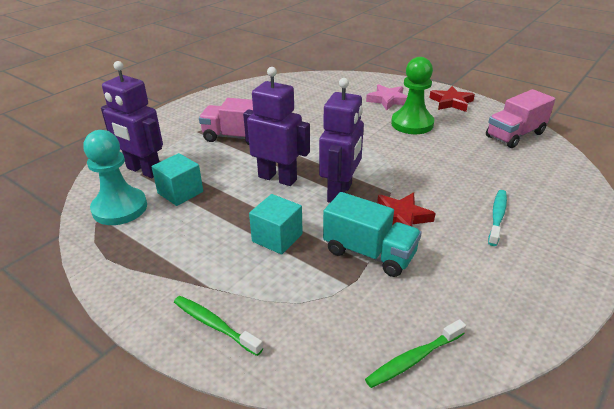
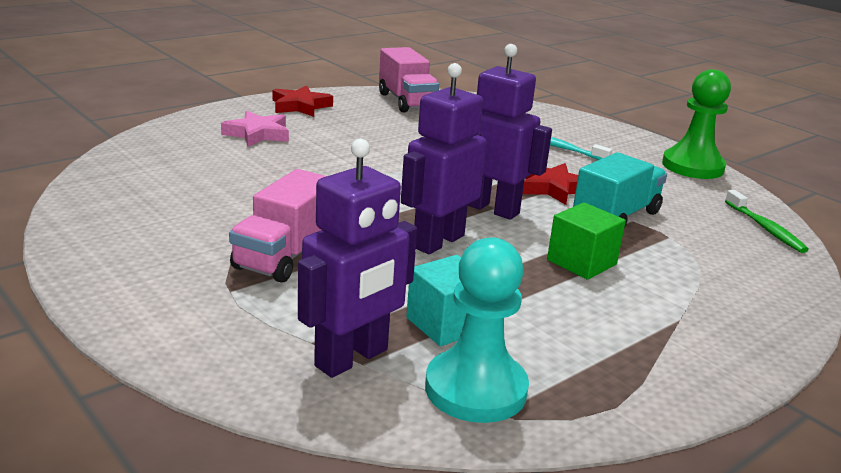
camera: 80 degrees left, 10 degrees down
green toothbrush [174,296,263,356] -> none
turquoise cube [249,194,303,255] -> green cube [547,202,626,280]
green pawn [391,57,434,134] -> green pawn moved to [662,69,731,179]

